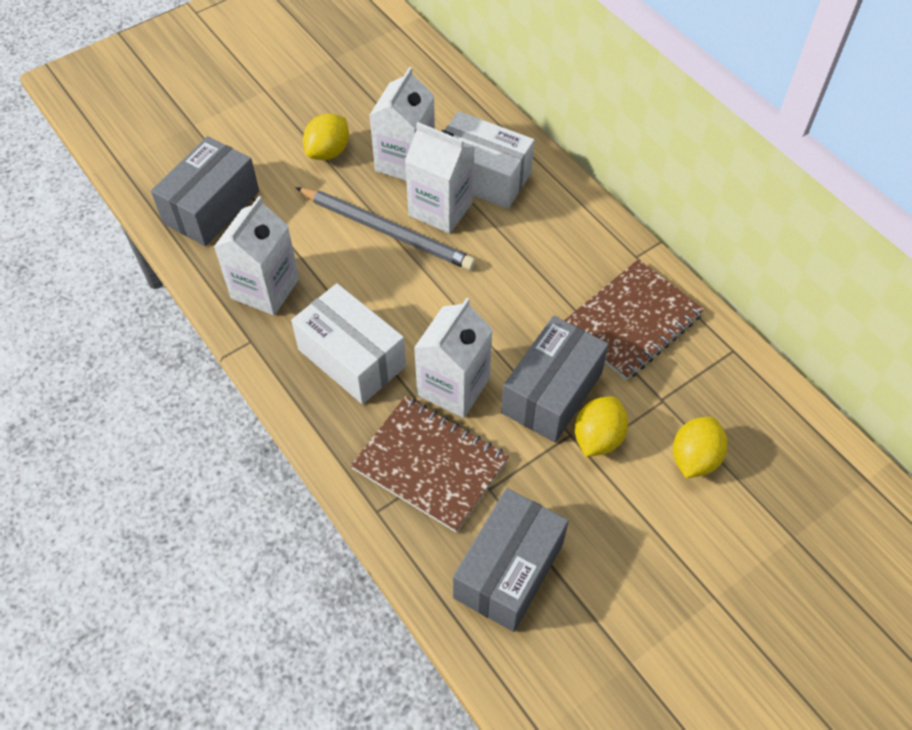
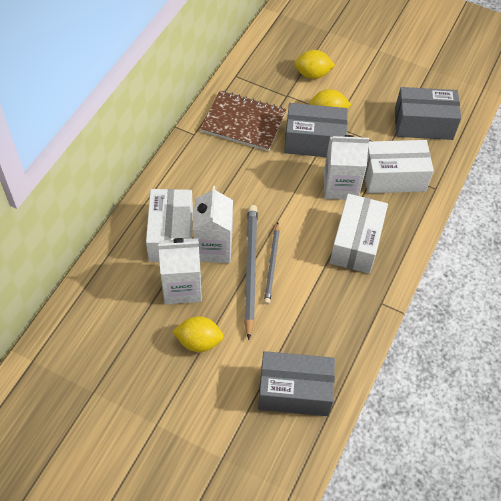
camera: 120 degrees left, 0 degrees up
white carton [214,196,299,315] -> none
brown notebook [351,396,509,533] -> white box [364,140,434,193]
none -> grey pencil [264,223,280,304]

